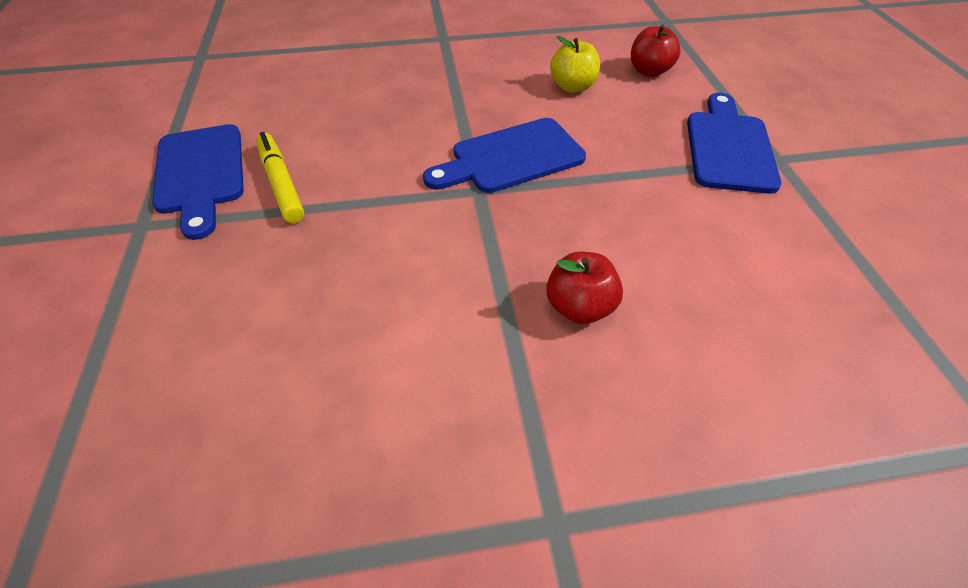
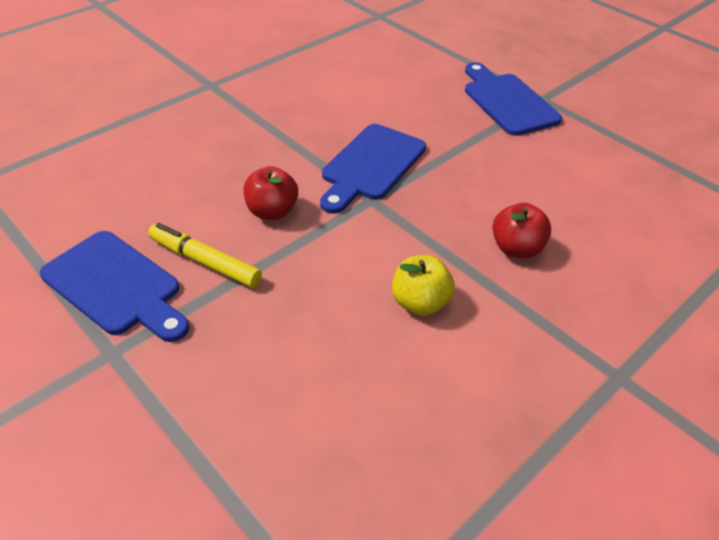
camera: 35 degrees left, 5 degrees down
yellow apple [550,36,600,93] -> yellow apple moved to [392,255,455,316]
red apple [631,24,681,77] -> red apple moved to [243,166,298,220]

